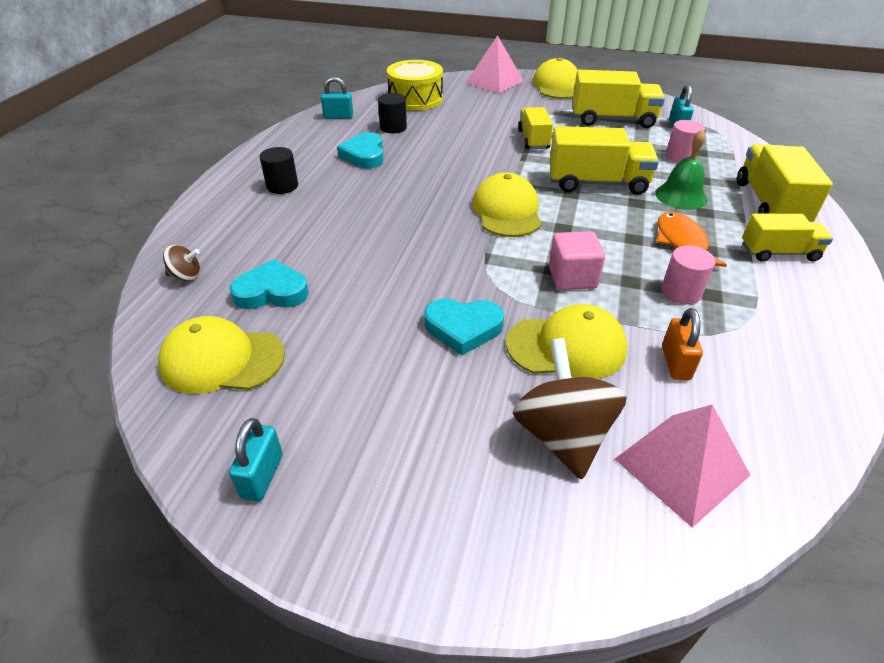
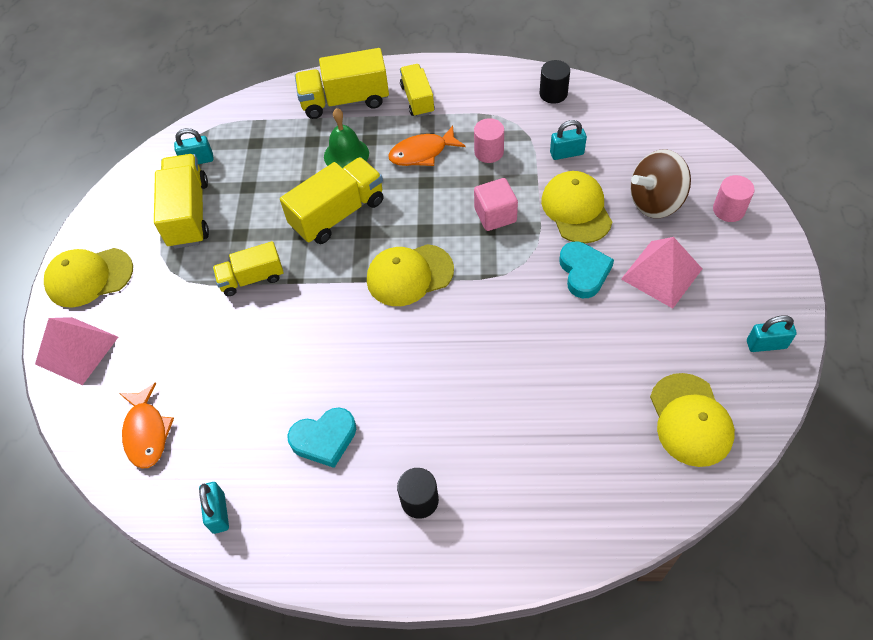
camera: 100 degrees left, 15 degrees up
brown spinning top [163,245,200,281] -> none
turquoise heart [230,259,309,309] -> none
black cylinder [378,93,407,133] -> black cylinder moved to [539,60,570,104]
yellow drum [387,60,443,111] -> orange fish [119,382,174,469]
yellow truck [549,126,659,195] -> yellow truck turned 60 degrees clockwise [280,157,384,244]
pink pyramid [615,405,750,528] -> pink pyramid moved to [621,237,702,309]
orange padlock [662,308,703,380] -> turquoise padlock [550,120,587,160]
pink cylinder [666,120,705,163] -> pink cylinder moved to [713,175,755,222]

